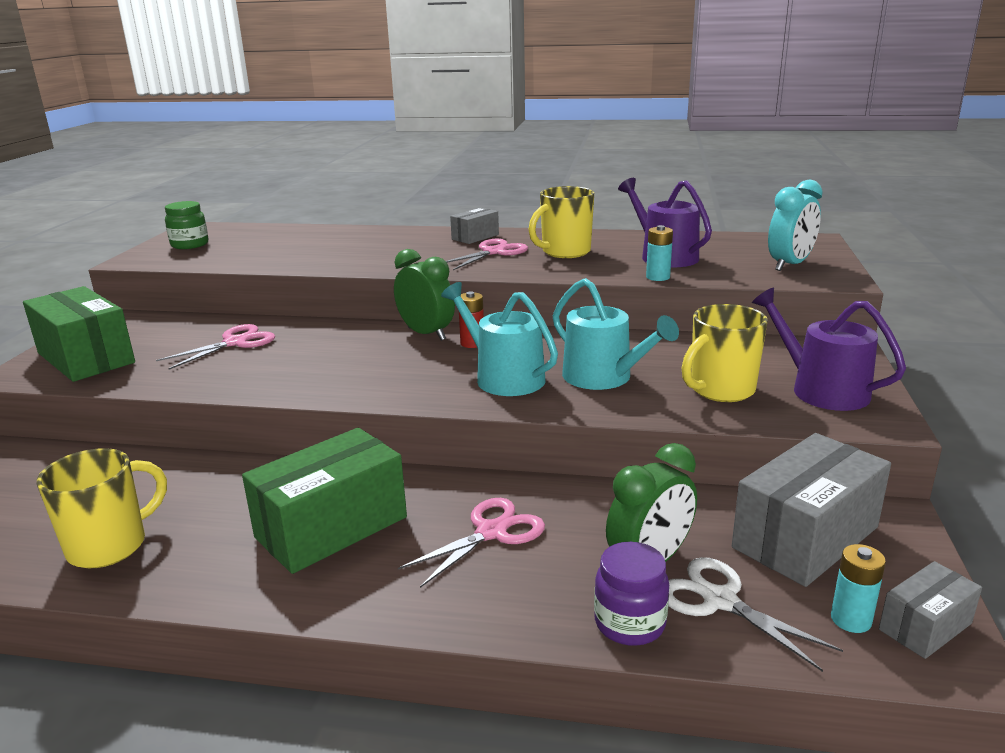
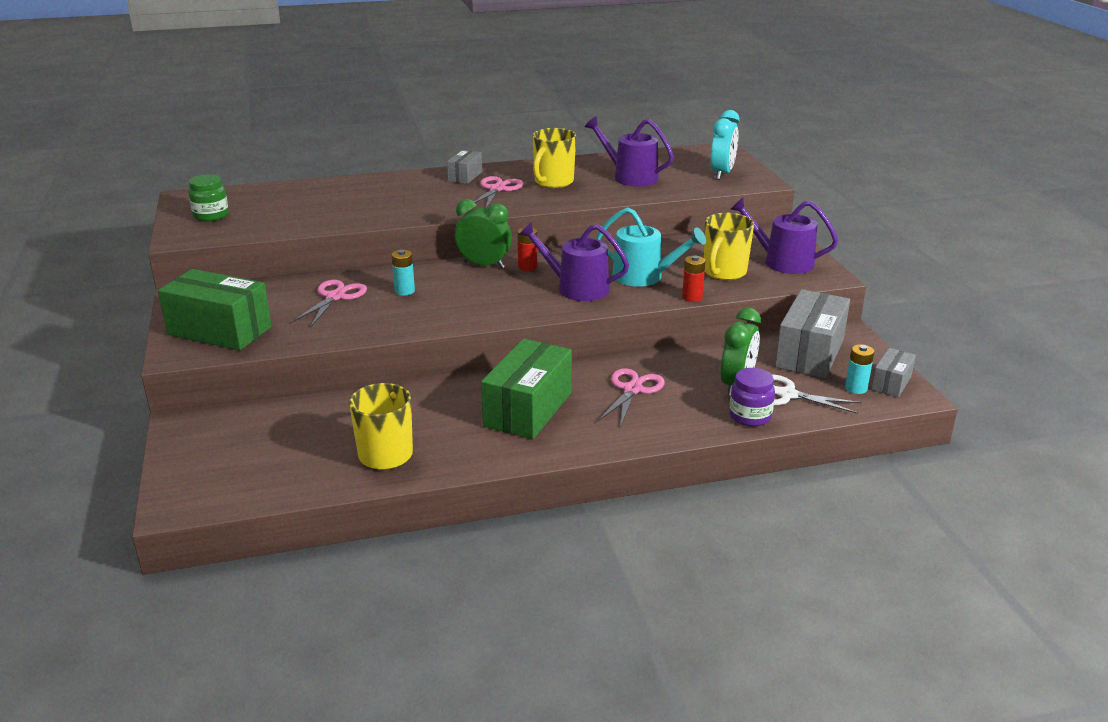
camera: 25 degrees left, 5 degrees up
turquoise watering can [441,282,558,396] -> purple watering can [519,222,629,301]
turquoise battery [646,225,673,281] -> turquoise battery moved to [392,250,415,296]
none -> red battery [682,256,706,302]

